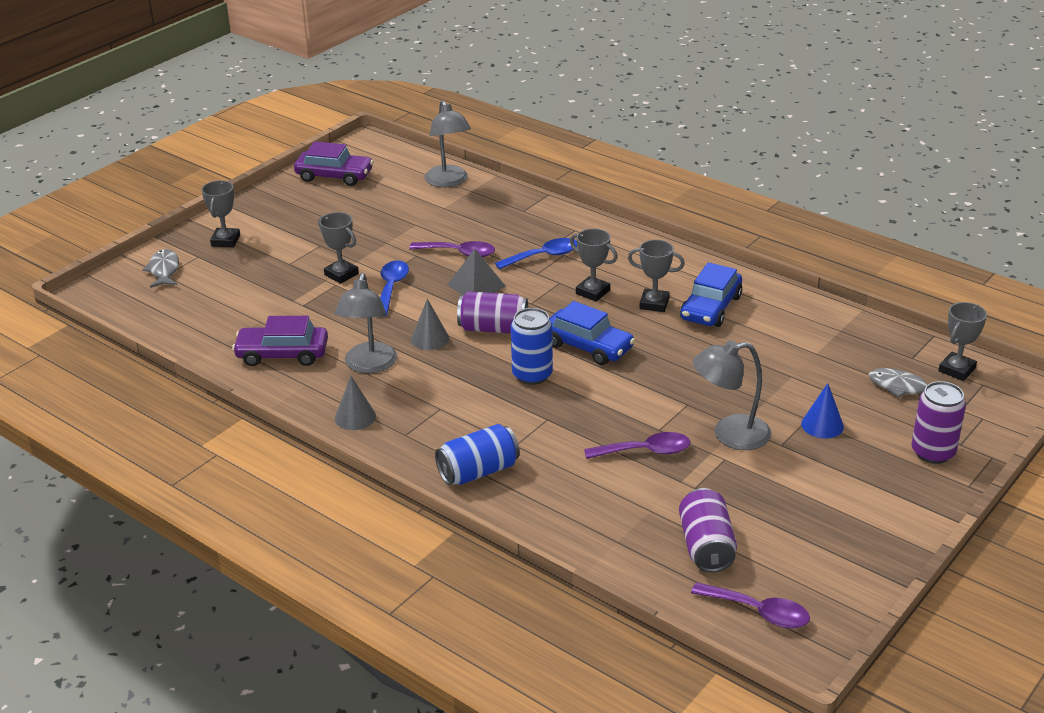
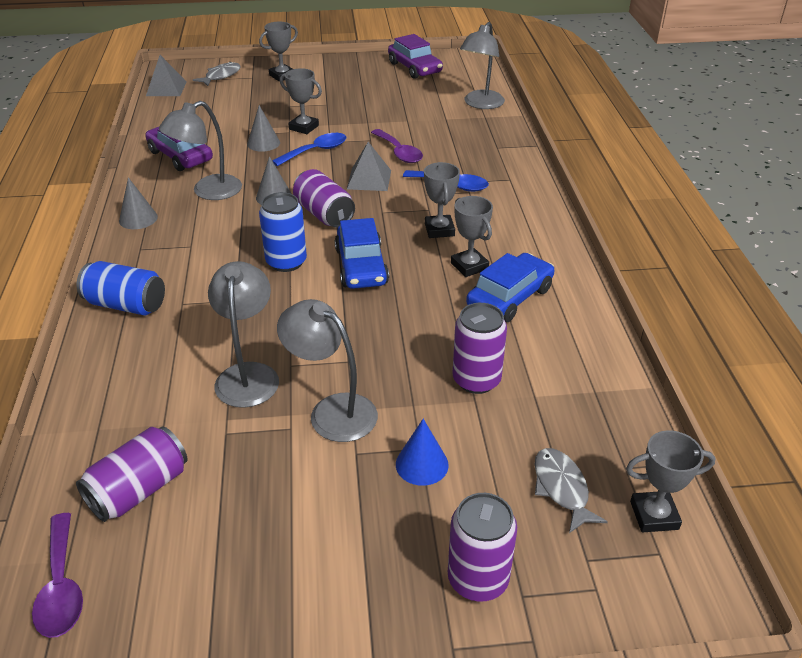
camera: 45 degrees right, 5 degrees up
grey trophy [318,212,359,284] -> grey trophy turned 60 degrees counterclockwise [280,68,322,134]
purple spoon [584,432,690,459] -> grey lamp [208,261,279,408]
blue car [680,262,742,327] -> blue car turned 150 degrees clockwise [466,253,555,322]
none -> grey pyramid [146,55,187,96]
none -> grey cone [247,105,280,152]
none -> purple can [453,303,507,394]

